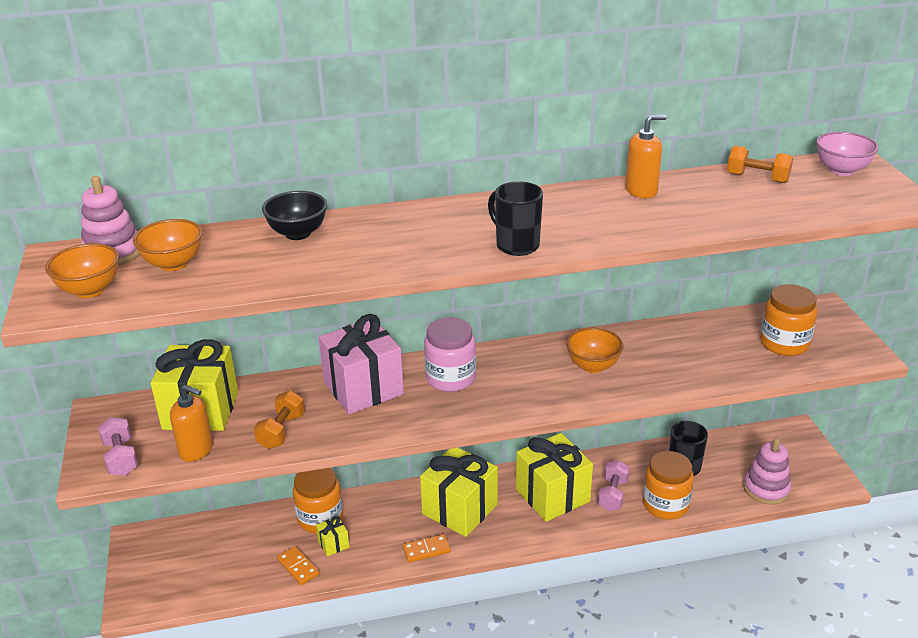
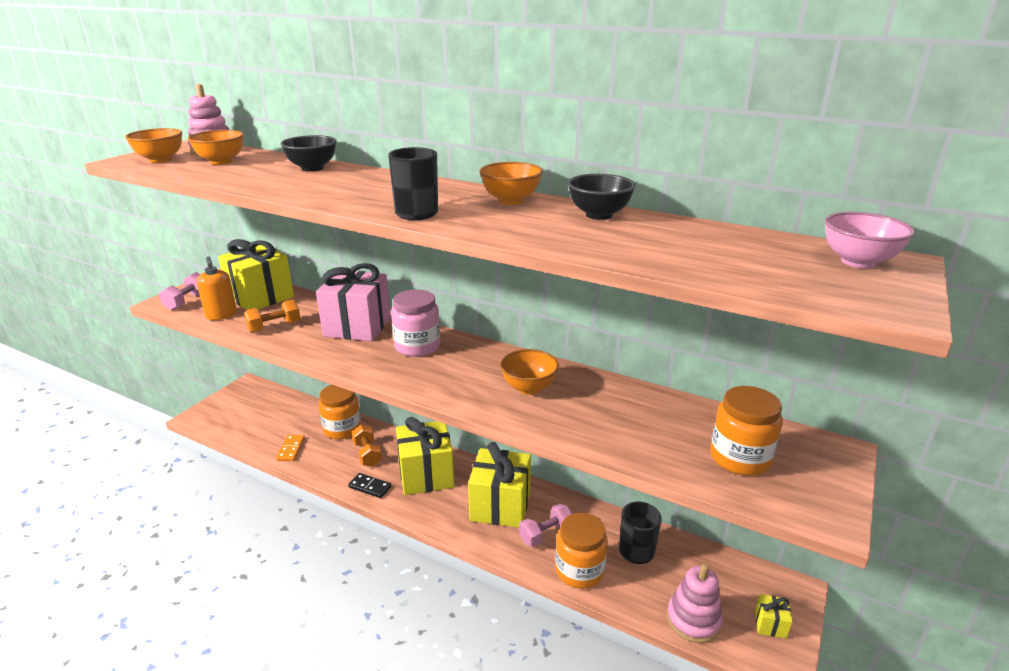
camera: 40 degrees right, 5 degrees down
yellow gift [316,516,349,557] -> yellow gift moved to [755,594,793,639]
orange domino [403,534,451,562] -> black domino [348,473,391,498]
orange soap dispenser [625,115,667,198] -> black bowl [568,174,636,220]
orange dumbbell [727,146,793,183] -> orange dumbbell moved to [352,425,382,467]
none -> orange bowl [479,162,543,205]

